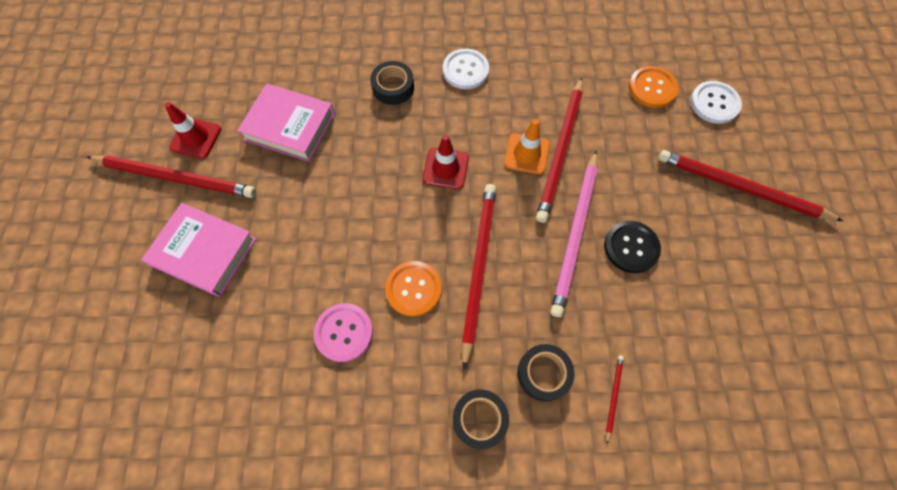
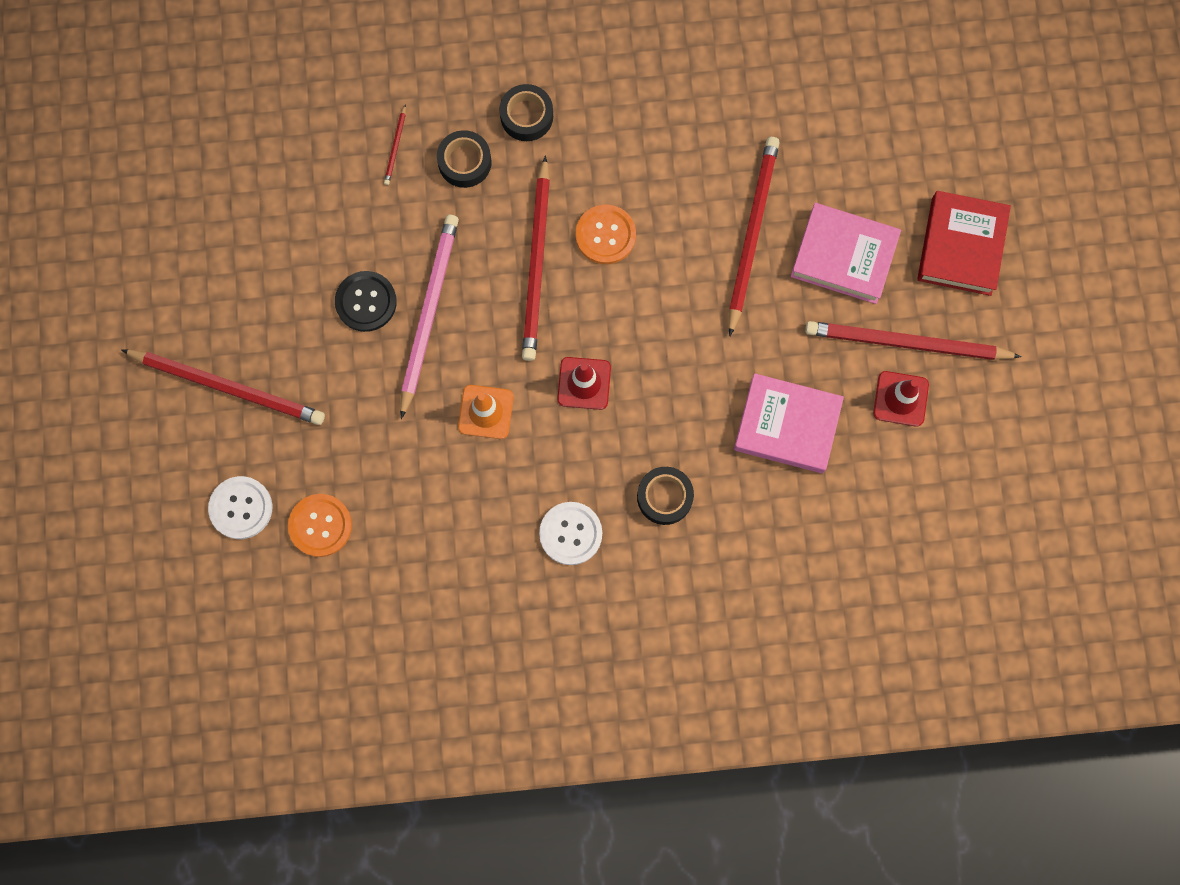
camera: 175 degrees right, 10 degrees up
pink button [314,303,373,362] -> none
red pencil [536,77,583,223] -> red pencil moved to [729,137,780,337]
none -> red book [917,191,1011,296]

